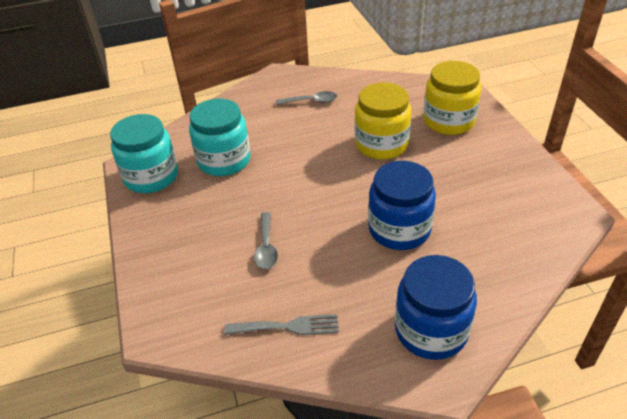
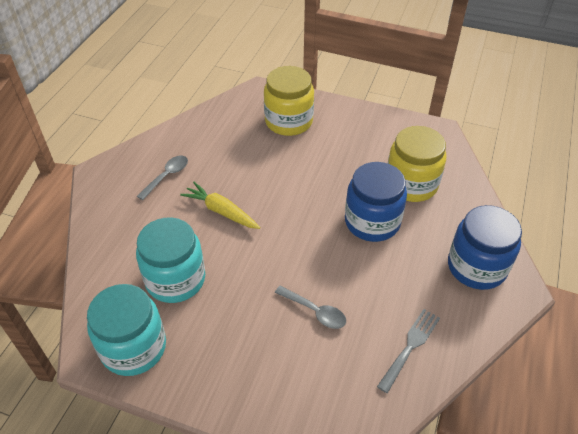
camera: 55 degrees left, 5 degrees up
yellow jar [355,82,412,159] -> yellow jar moved to [388,126,446,202]
none -> yellow carrot [180,182,261,229]

